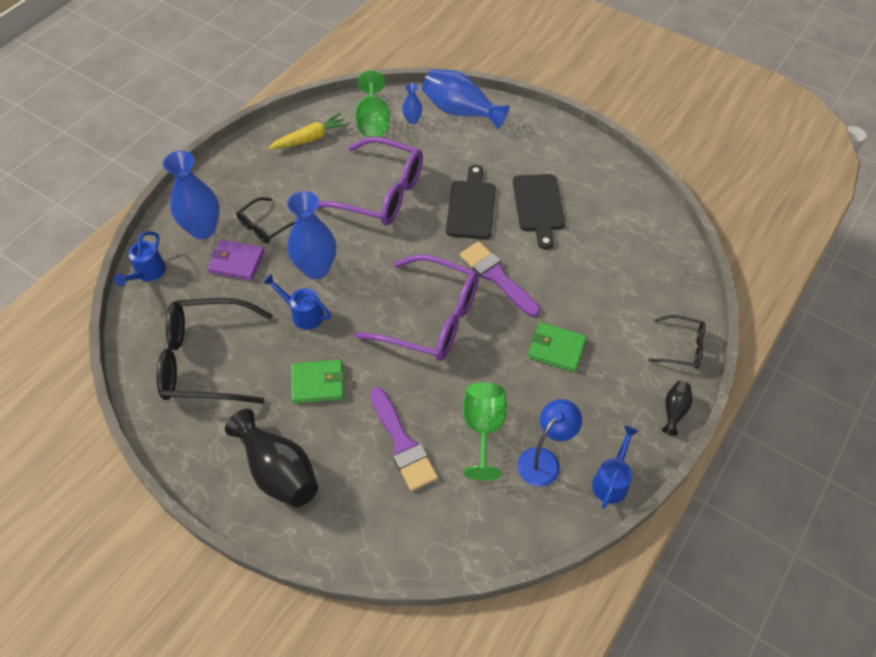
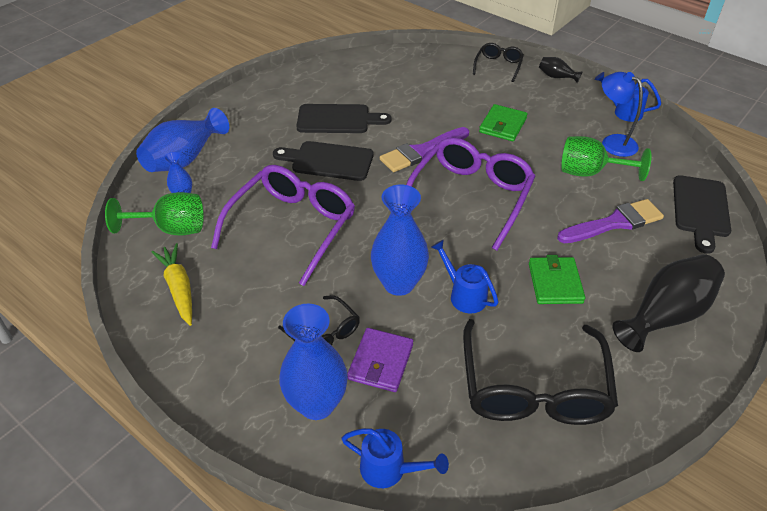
camera: 85 degrees left, 10 degrees down
blue watering can [263,274,331,330] -> blue watering can turned 105 degrees clockwise [431,240,499,314]
none -> black cutting board [673,175,731,254]

